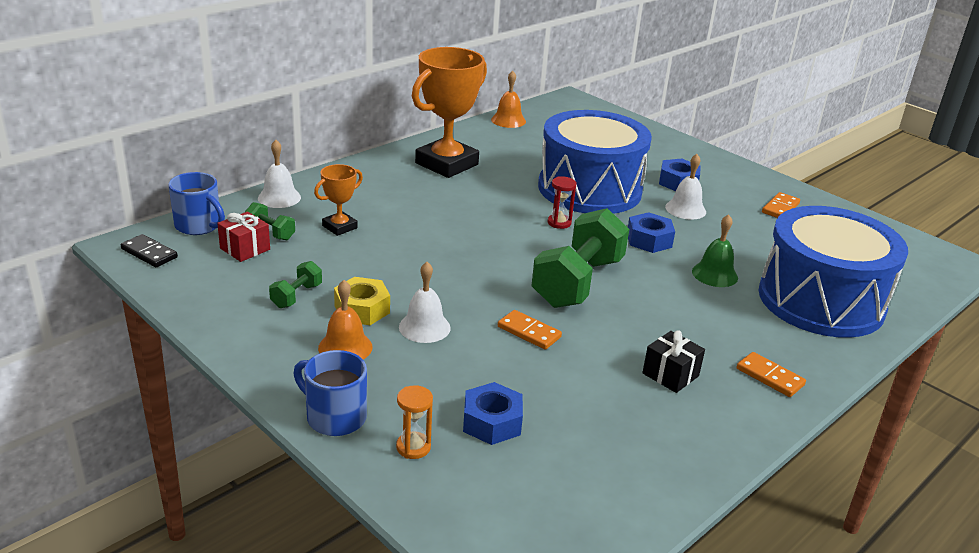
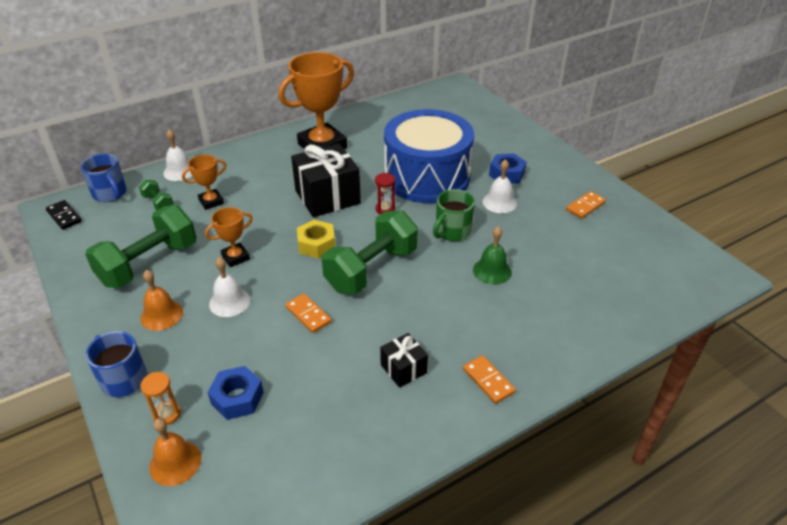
camera: 15 degrees right, 10 degrees up
red gift [217,211,270,262] -> none
green dumbbell [269,261,322,308] -> green dumbbell [85,205,197,288], size x2.24
yellow nut [334,277,390,325] -> yellow nut moved to [297,220,335,258]
orange bell [491,71,526,128] -> orange bell moved to [149,418,201,486]
blue nut [628,212,675,253] -> green mug [433,189,475,241]
blue drum [759,206,908,338] -> none
none -> orange trophy [205,207,253,267]
none -> black gift [291,143,361,217]

